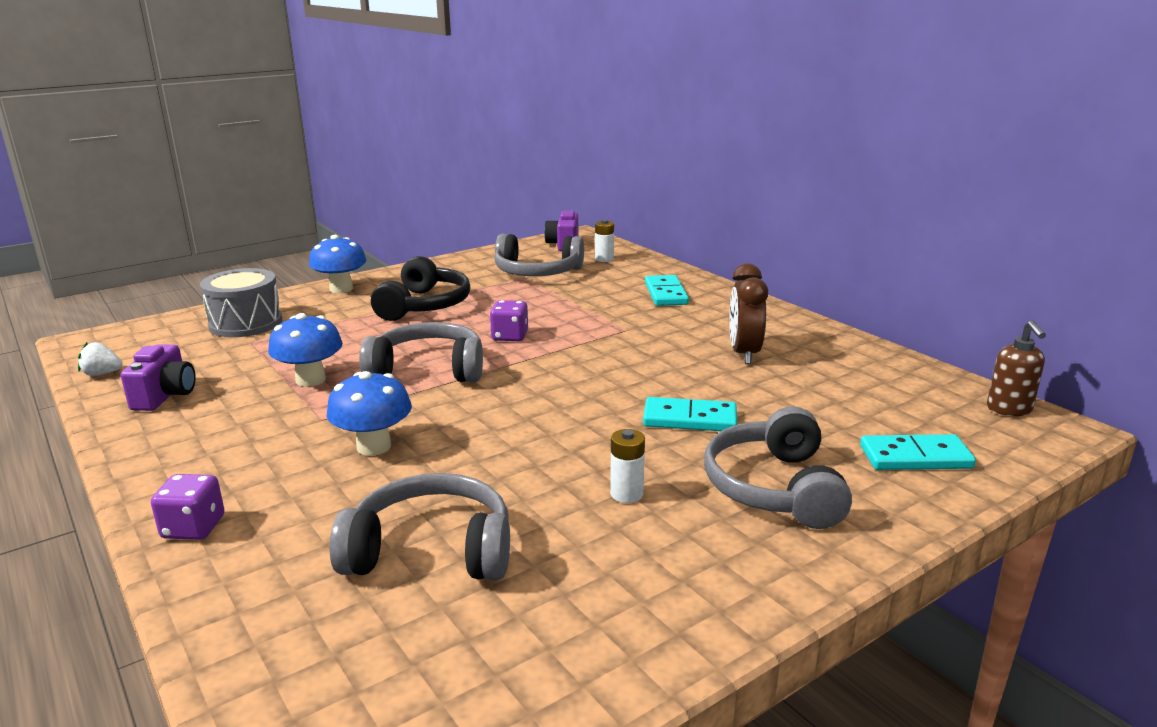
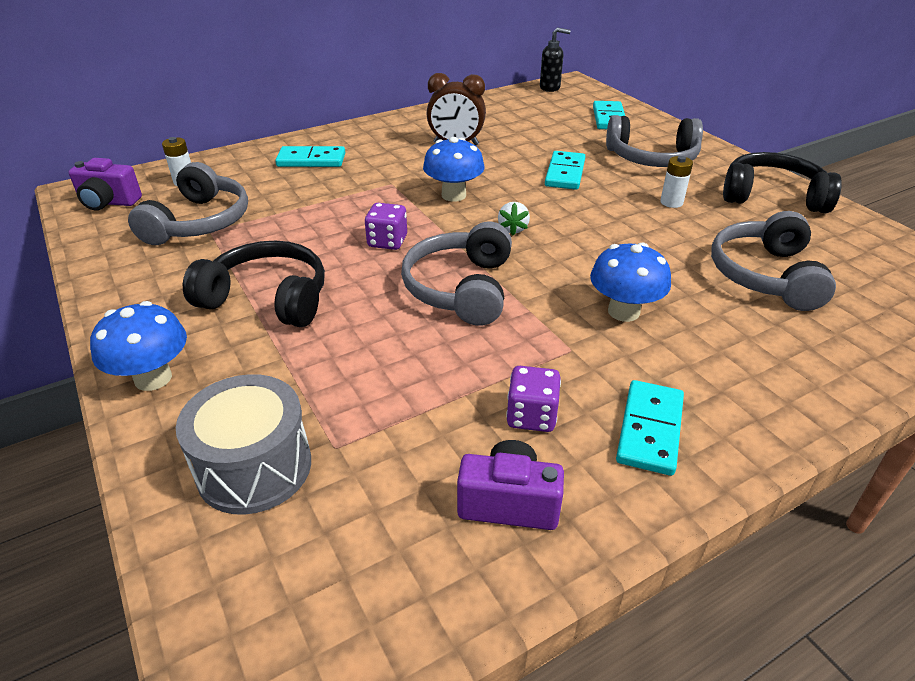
camera: 85 degrees left, 15 degrees up
white strawberry [78,342,122,375] -> white strawberry moved to [498,202,530,235]
purple dice [151,474,224,540] -> purple dice moved to [506,366,561,432]
blue mushroom [268,313,343,387] -> blue mushroom moved to [423,137,485,202]
brown soap dispenser [987,320,1046,416] -> black soap dispenser [540,28,571,92]
none -> turquoise domino [616,380,684,476]
none -> black headphones [723,152,842,213]

